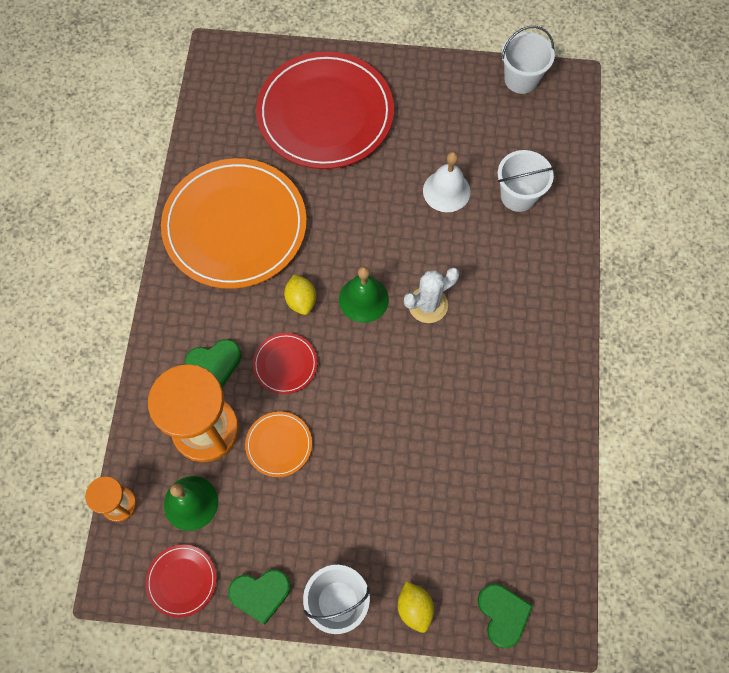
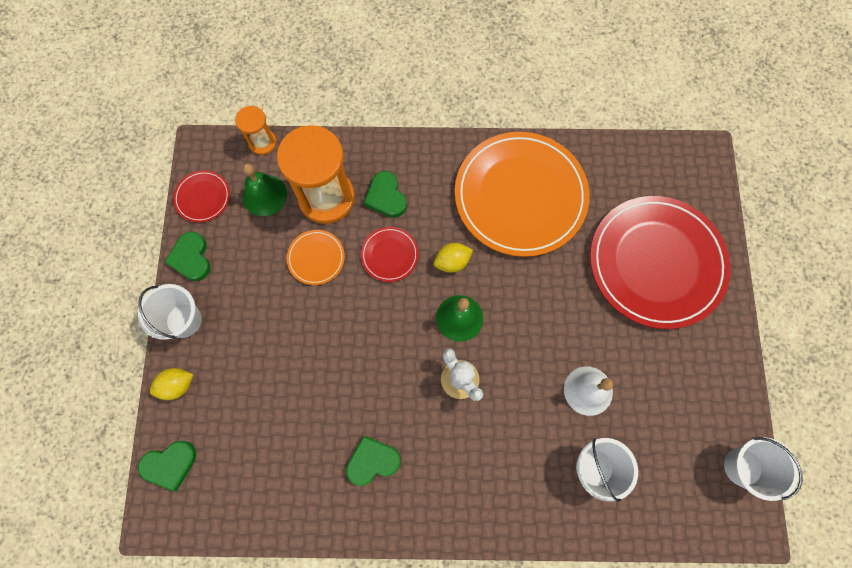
camera: 85 degrees right, 5 degrees up
none -> green heart [346,436,401,486]

